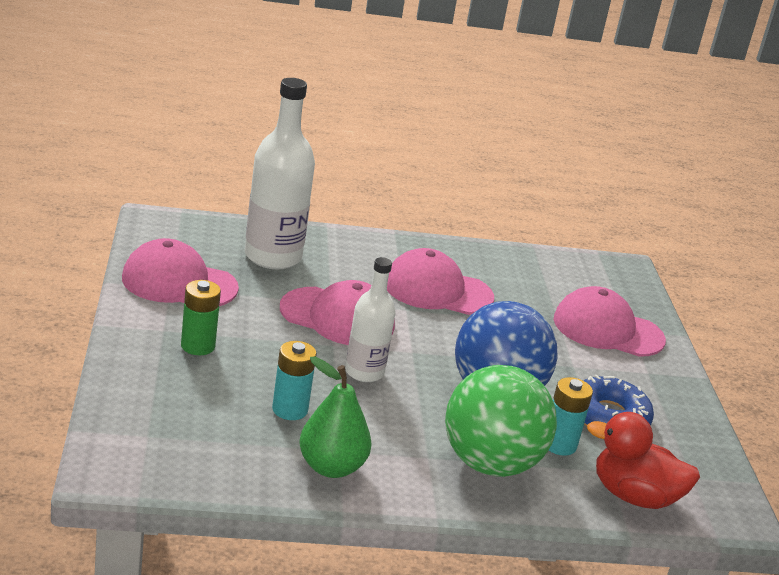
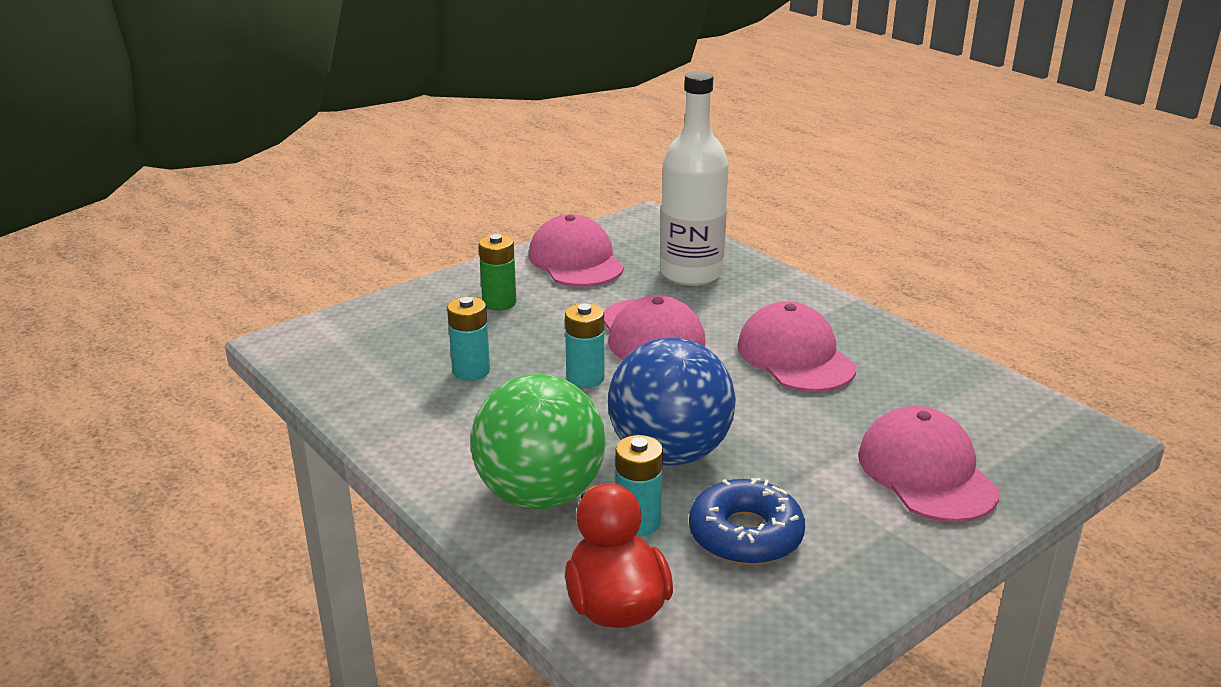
camera: 60 degrees right, 0 degrees up
green pear [299,356,372,478] -> none
white bottle [345,257,396,382] -> turquoise battery [565,303,604,388]

